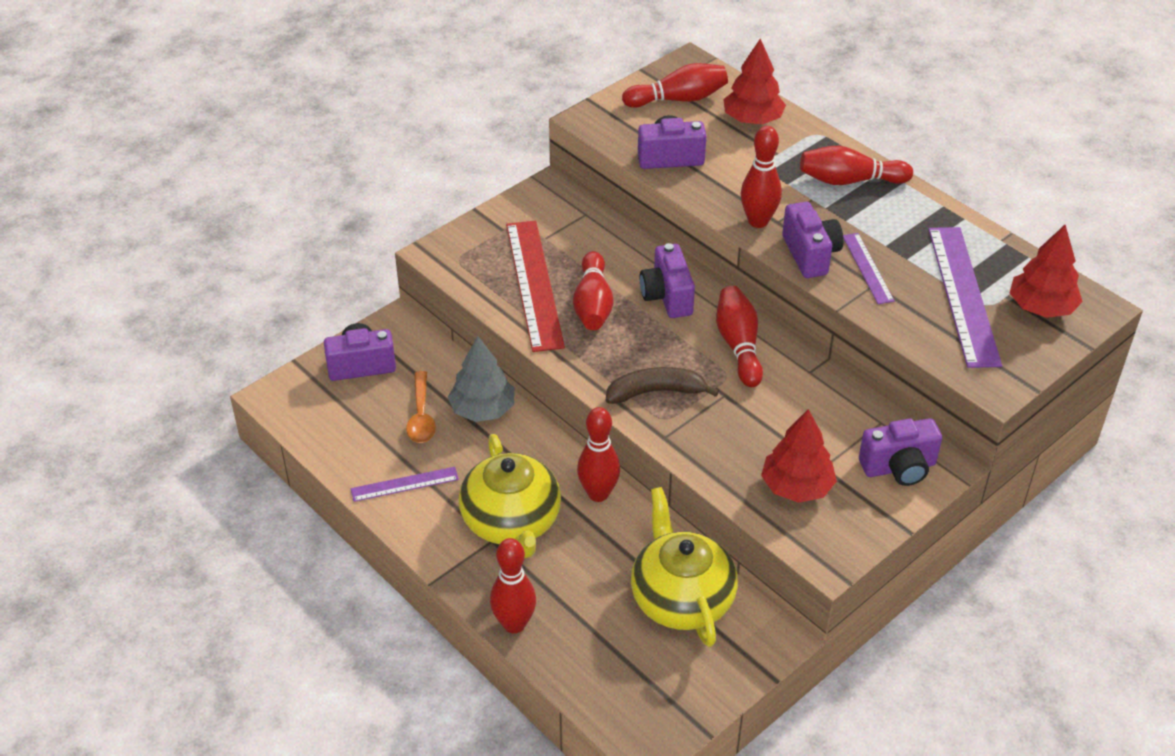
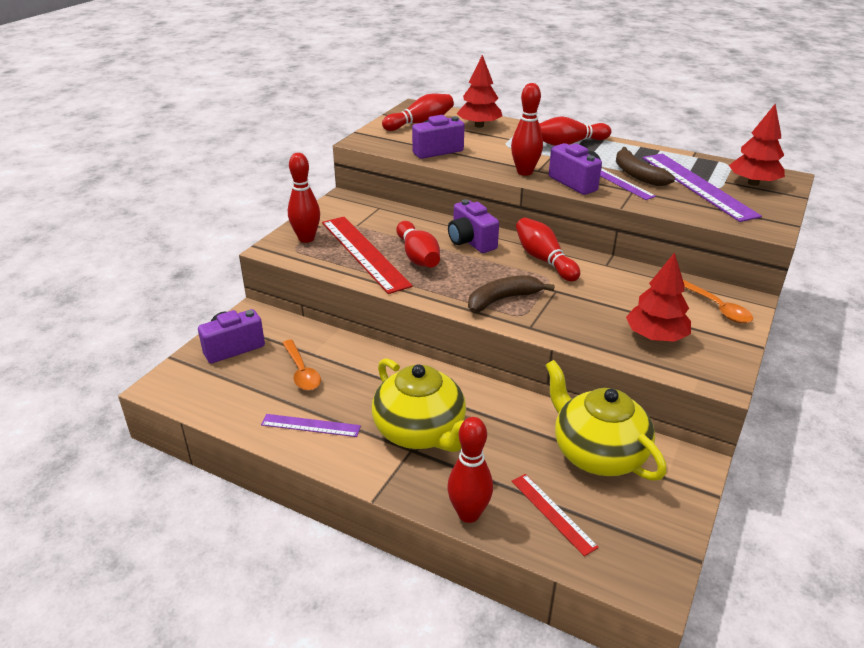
camera: 20 degrees left, 10 degrees down
purple ruler [351,467,459,502] -> purple ruler turned 45 degrees clockwise [261,414,361,437]
grey tree [448,336,514,422] -> none
red bowling pin [577,407,620,502] -> red bowling pin moved to [288,153,320,243]
purple camera [859,418,942,486] -> orange spoon [683,280,753,323]
none -> red ruler [512,474,599,556]
none -> brown banana [616,147,675,186]

